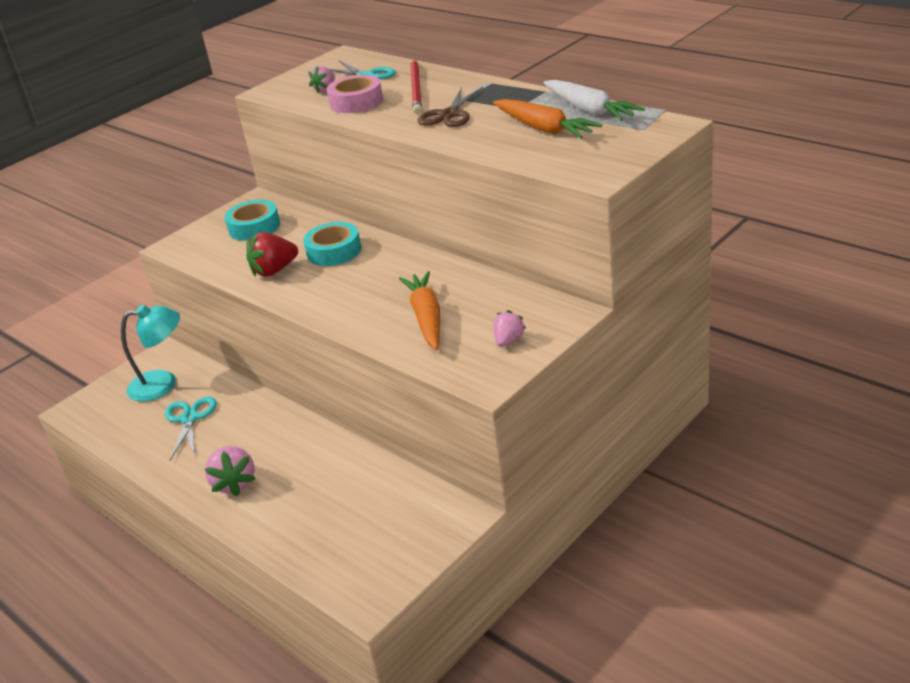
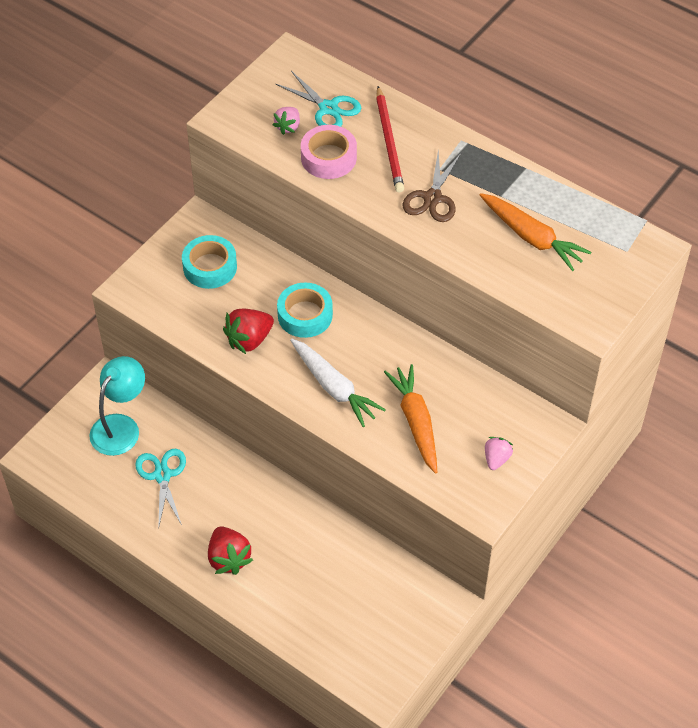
camera: 10 degrees left, 20 degrees up
turquoise lamp [121,305,180,402] -> turquoise lamp turned 45 degrees counterclockwise [89,356,145,456]
pink strawberry [205,446,256,496] -> red strawberry [208,526,253,575]
white carrot [543,80,645,121] -> white carrot moved to [290,339,386,427]

